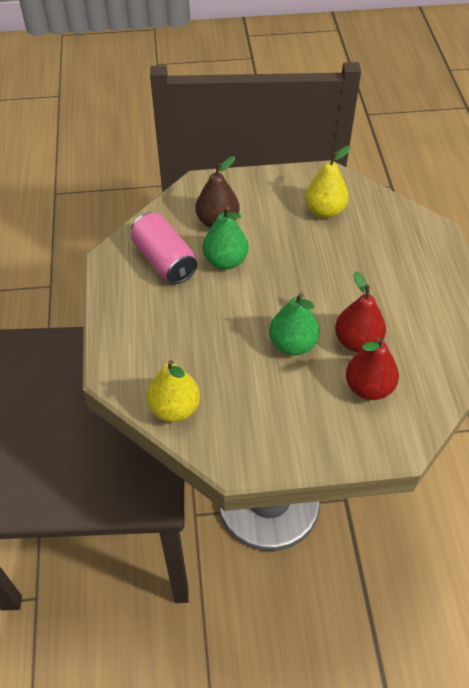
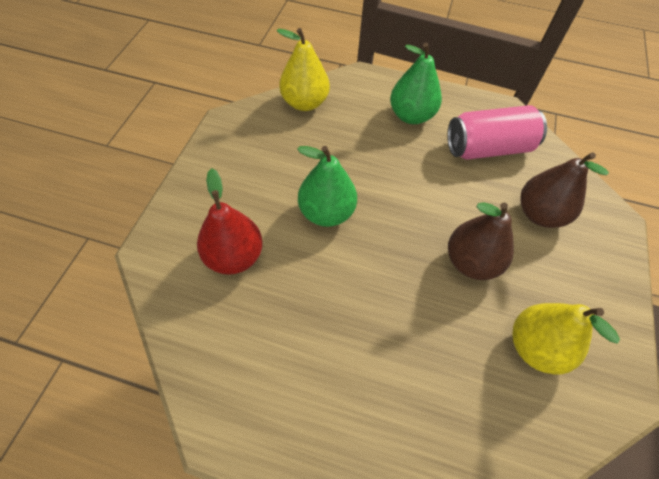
camera: 110 degrees right, 5 degrees up
green pear [203,206,249,270] -> green pear moved to [390,43,442,124]
red pear [335,271,386,352] -> none
none -> brown pear [448,202,514,280]

